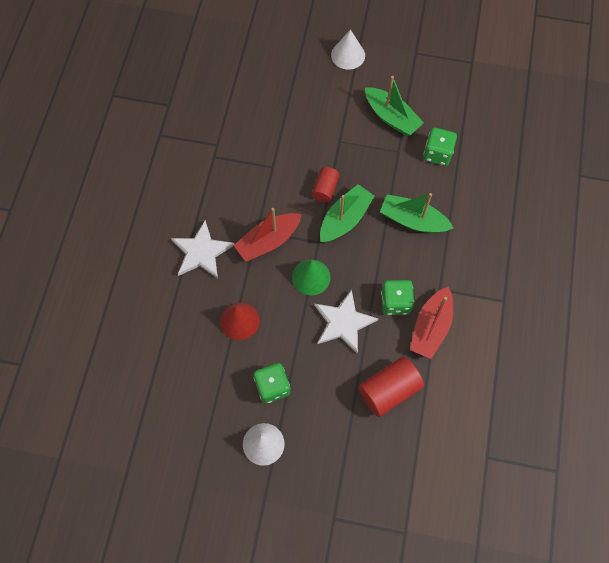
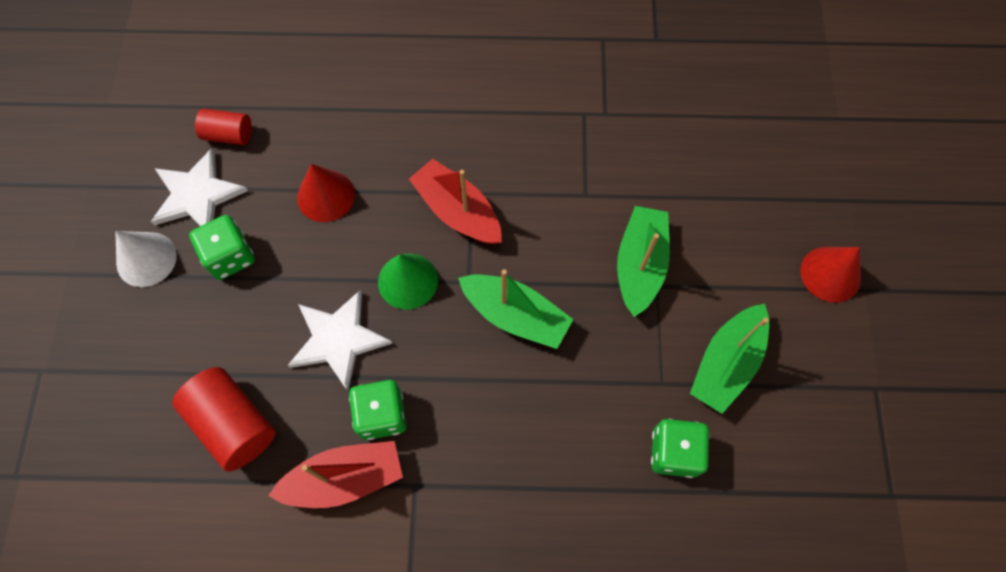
camera: 80 degrees right, 0 degrees up
white star [171,220,234,279] -> white star moved to [151,148,248,226]
red cylinder [312,167,340,203] -> red cylinder moved to [195,109,252,145]
white cone [331,30,365,70] -> red cone [800,247,861,302]
green boat [380,193,453,233] -> green boat moved to [617,206,670,317]
red boat [410,286,453,359] -> red boat turned 150 degrees clockwise [268,441,403,508]

